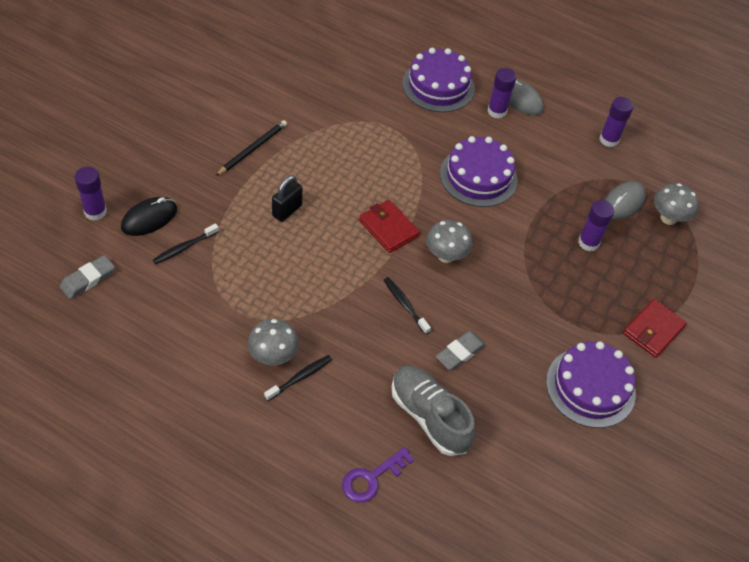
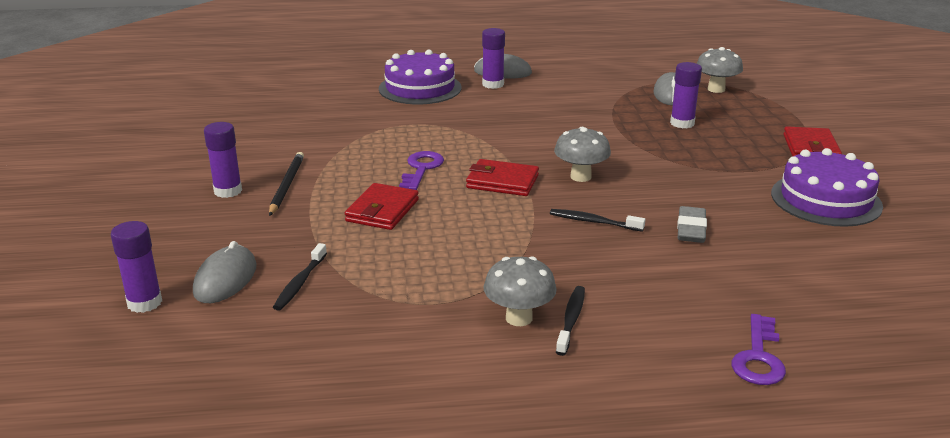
camera: 30 degrees left, 25 degrees down
grey eraser [60,255,115,299] -> none
black mouse [121,197,177,236] -> grey mouse [193,241,257,303]
black padlock [272,175,303,222] -> red wallet [345,183,419,230]
grey shoe [391,365,476,456] -> none
purple cake [440,136,518,207] -> none
purple glue stick [599,97,634,147] -> purple glue stick moved to [204,122,242,198]
none -> purple key [399,151,444,190]

